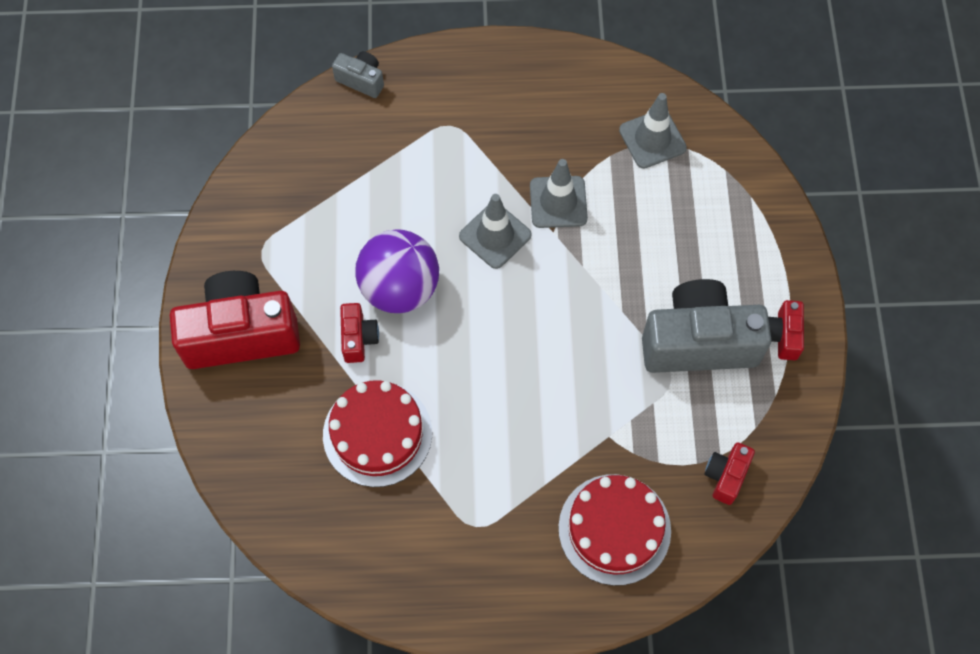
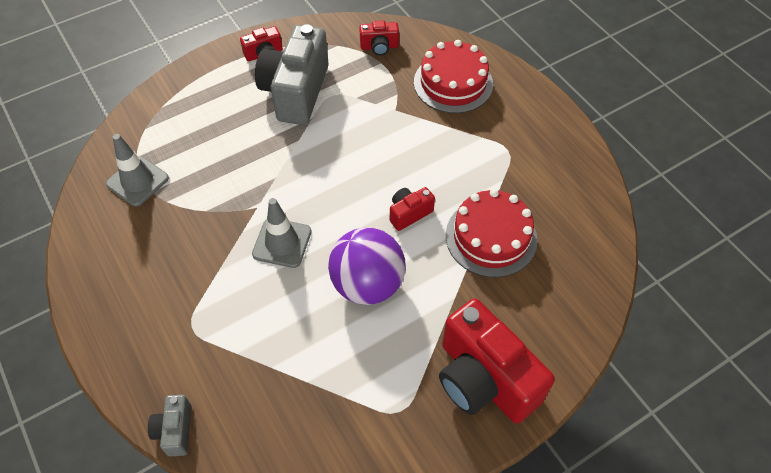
camera: 120 degrees left, 10 degrees down
red camera [340,303,379,363] -> red camera moved to [390,187,435,231]
grey traffic cone [530,159,588,228] -> none
grey camera [642,279,771,373] -> grey camera turned 45 degrees clockwise [255,24,329,125]

